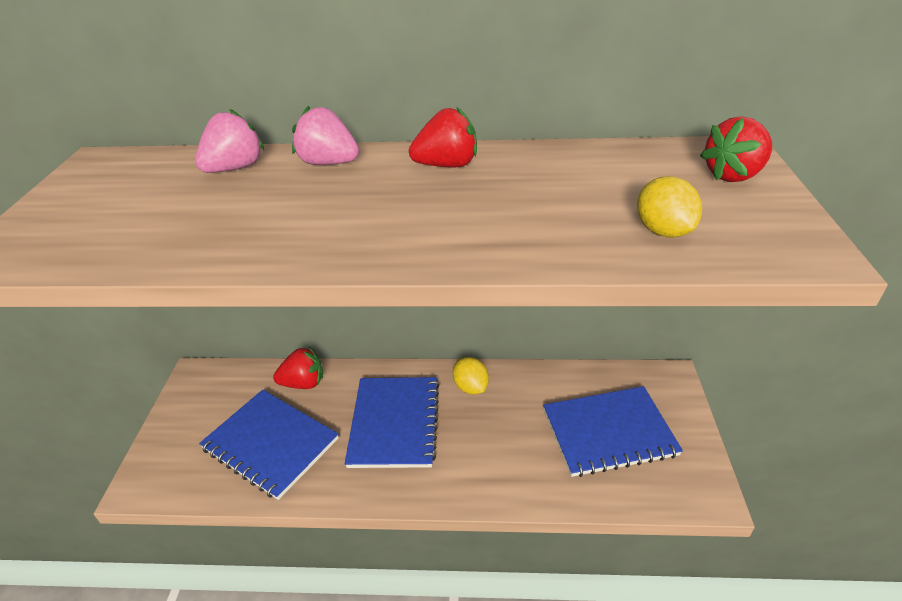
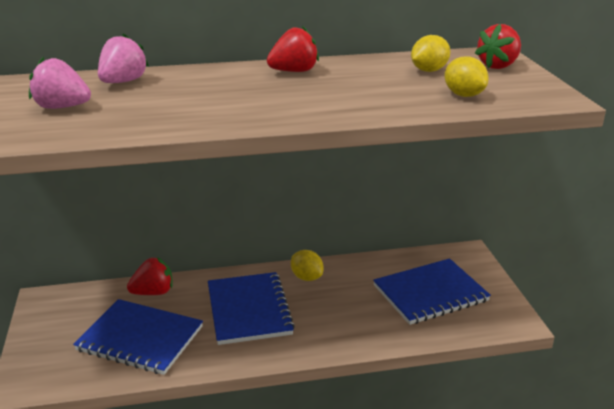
camera: 15 degrees left, 10 degrees down
pink strawberry [292,106,359,165] -> pink strawberry moved to [29,57,91,109]
none -> yellow lemon [411,35,451,72]

